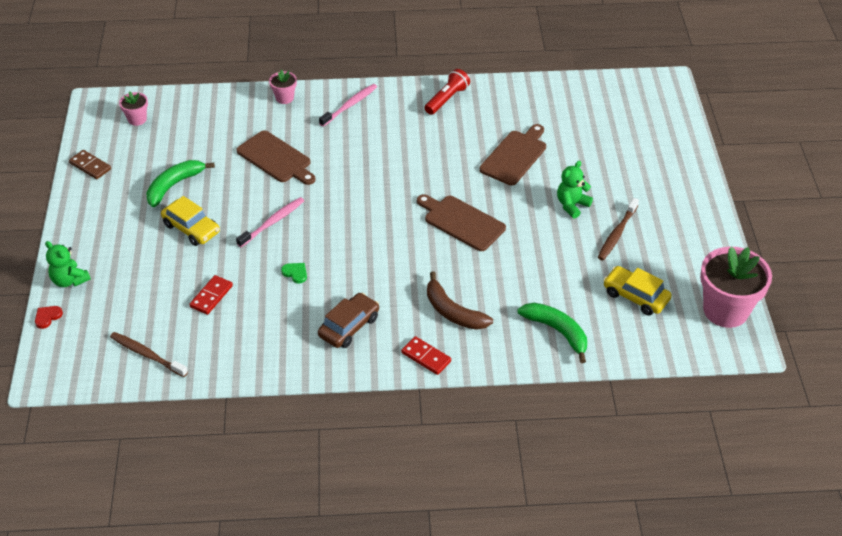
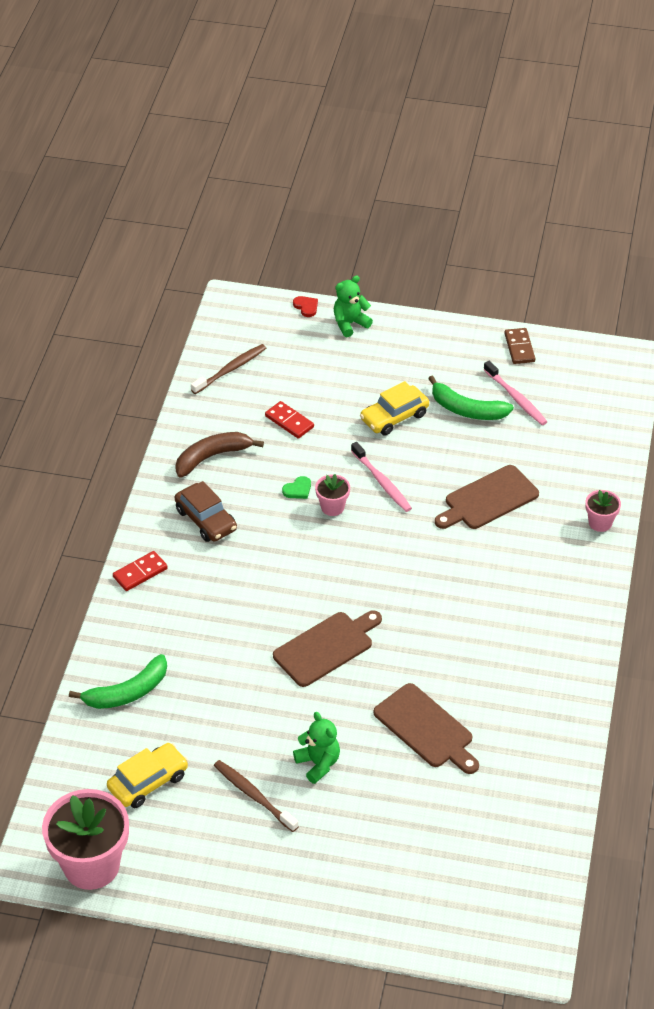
camera: 105 degrees right, 0 degrees up
brown domino [69,150,111,179] -> brown domino turned 60 degrees counterclockwise [504,328,535,364]
pink flower pot [119,91,148,126] -> pink flower pot moved to [315,474,350,516]
green banana [146,160,215,207] -> green banana turned 150 degrees clockwise [428,375,514,420]
pink toothbrush [319,84,377,127] -> pink toothbrush moved to [483,361,547,425]
red flashlight [425,69,470,115] -> none
brown banana [427,271,493,330] -> brown banana moved to [175,432,264,478]

